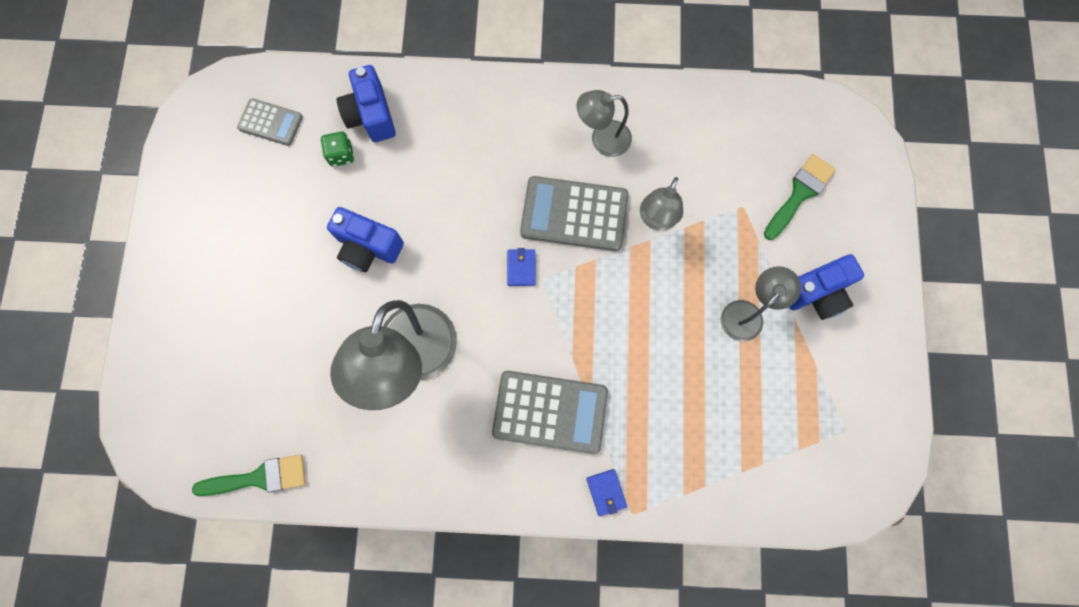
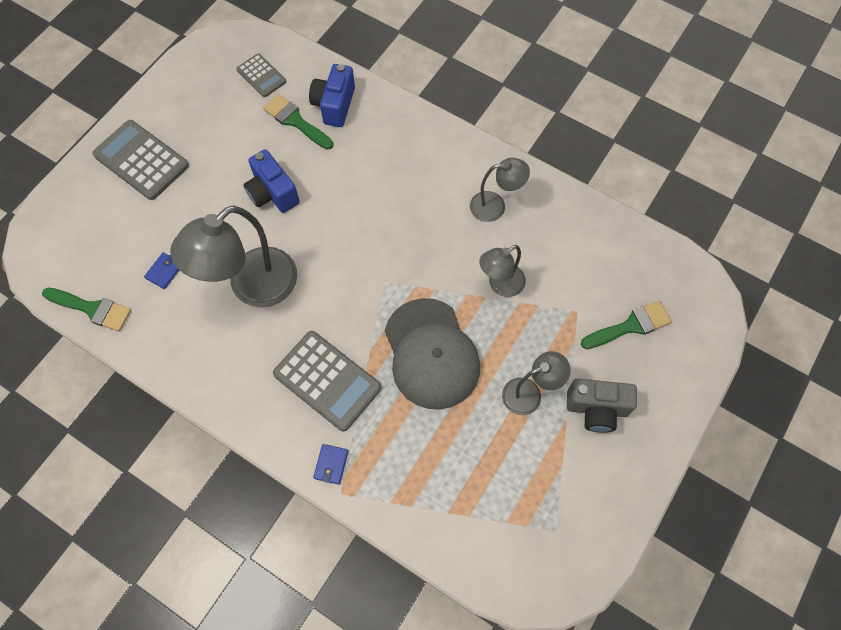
camera: 30 degrees right, 10 degrees down
green dice [321,132,354,167] -> green brush [263,94,333,150]
blue wallet [507,248,535,286] -> blue wallet moved to [144,252,179,289]
grey calculator [520,176,629,251] -> grey calculator moved to [92,120,189,200]
grey lamp [577,90,632,157] -> grey lamp turned 150 degrees clockwise [470,158,530,222]
blue camera [789,254,864,320] -> grey camera [567,378,637,433]
none -> grey cap [385,298,480,410]

